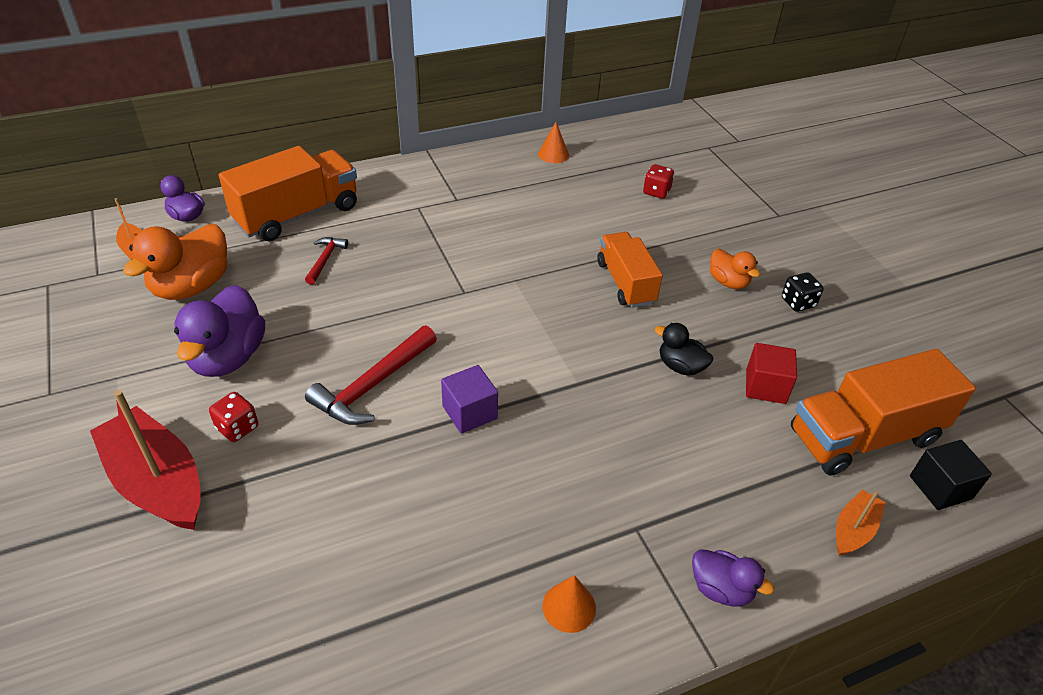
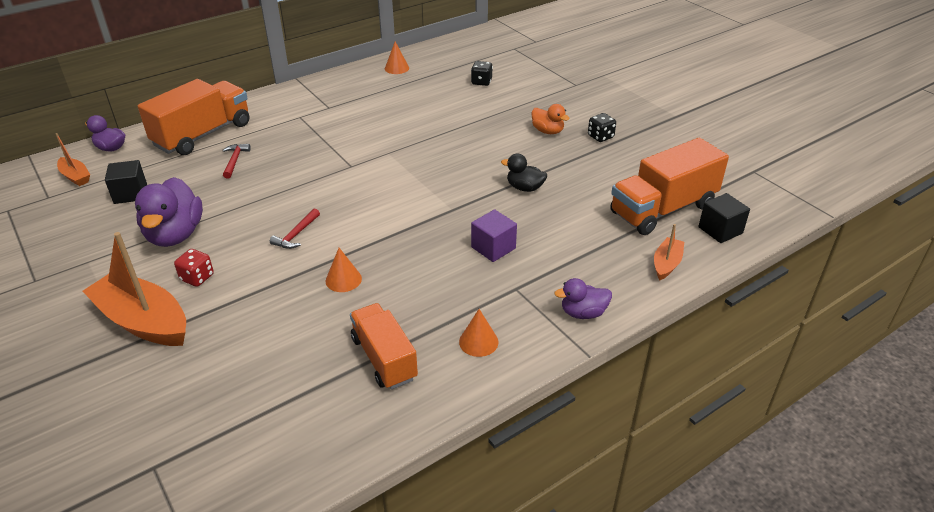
camera: 10 degrees left, 5 degrees down
red boat [90,390,201,530] -> orange boat [82,232,186,346]
orange duck [123,224,228,300] -> black cube [105,160,147,204]
red hammer [305,326,437,425] -> red hammer [270,208,320,249], size x0.55
purple cube [441,365,498,434] -> purple cube moved to [471,209,517,262]
orange truck [597,232,663,308] -> orange truck moved to [350,303,418,389]
red dice [643,164,674,199] -> black dice [471,61,493,86]
purple duck [692,549,774,607] -> purple duck turned 150 degrees clockwise [554,278,612,319]
red cube [746,343,797,404] -> none
none -> orange cone [325,248,362,292]

